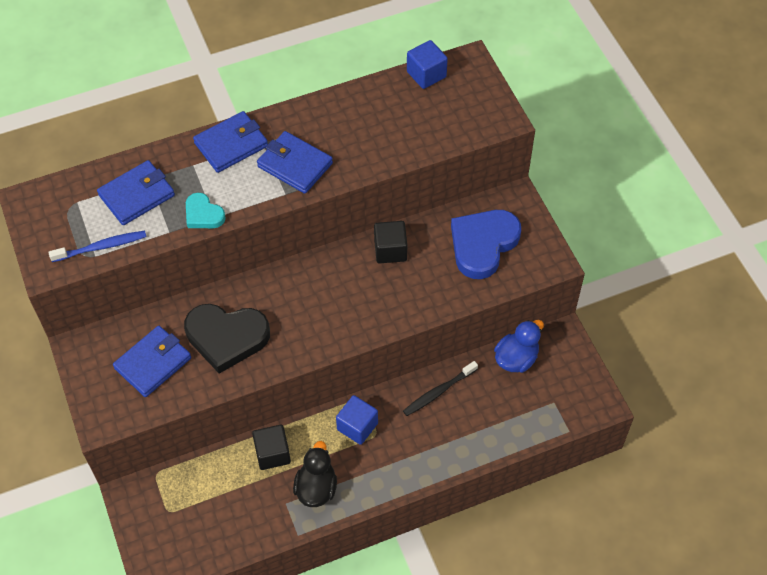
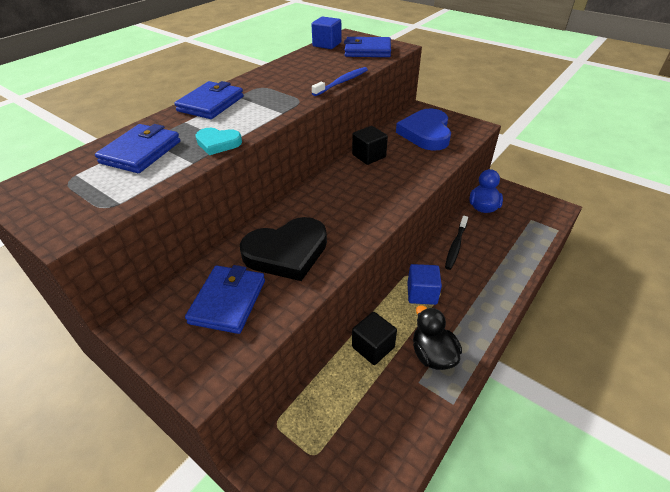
camera: 30 degrees left, 15 degrees down
blue toothbrush [48,231,146,262] -> blue toothbrush moved to [312,67,368,96]
blue wallet [257,131,333,194] -> blue wallet moved to [344,37,391,57]

